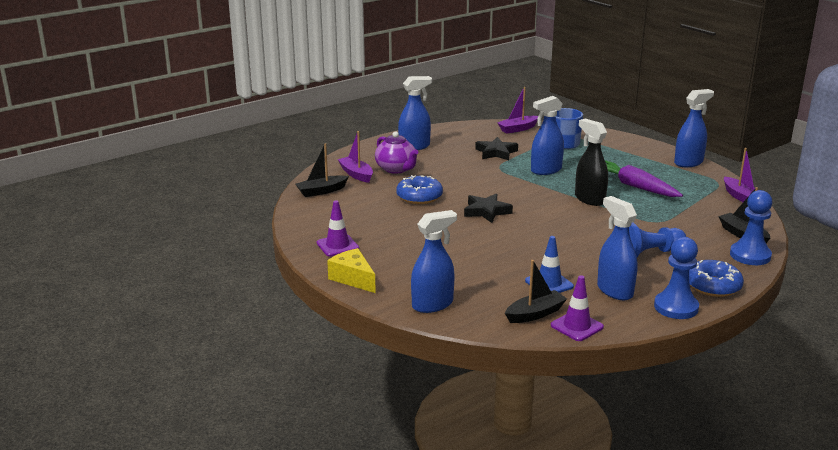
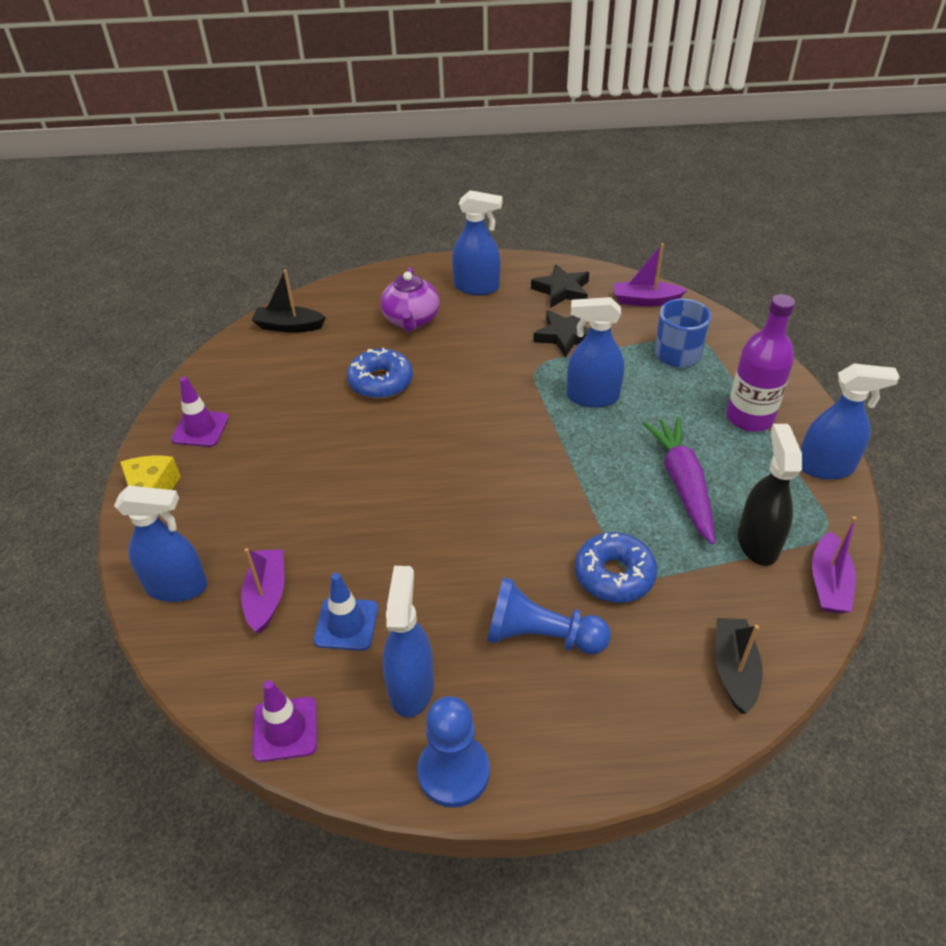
camera: 35 degrees right, 20 degrees up
purple boat [338,131,373,183] -> purple boat moved to [241,548,284,634]
black star [464,194,513,223] -> black star moved to [531,264,589,308]
black boat [505,260,567,323] -> none
black spray bottle [575,119,608,206] -> black spray bottle moved to [738,424,802,566]
blue donut [689,260,744,297] -> blue donut moved to [575,532,657,603]
blue pawn [730,190,772,265] -> none
none -> purple bottle [726,294,795,432]

